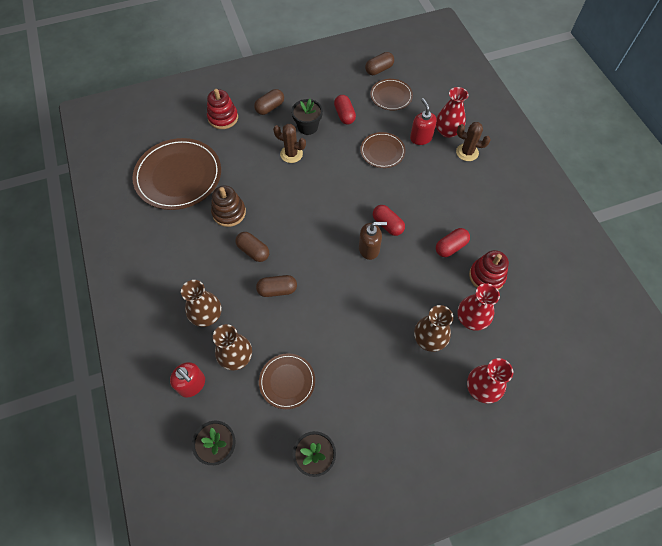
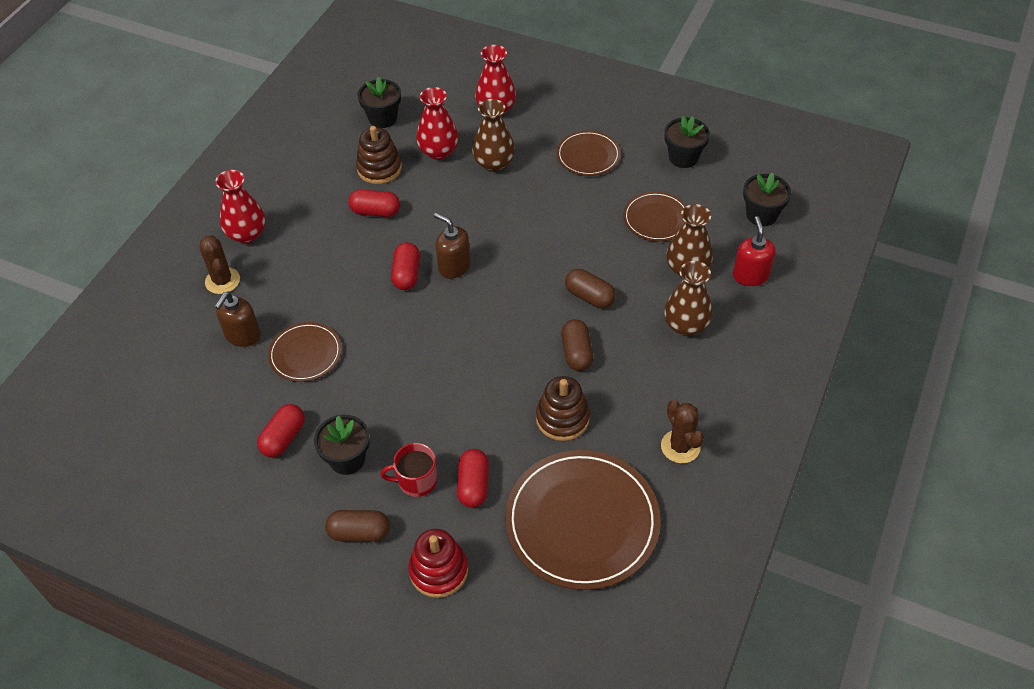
camera: 135 degrees left, 10 degrees down
brown cactus [273,124,306,163] -> brown cactus moved to [661,400,704,463]
brown capsule [365,52,394,75] -> none
brown plate [370,79,413,110] -> brown plate moved to [557,130,621,176]
red soap dispenser [410,98,437,145] -> brown soap dispenser [215,292,261,347]
red vase [436,87,469,138] -> red vase moved to [215,170,265,243]
red stacking toy [469,250,509,290] -> brown stacking toy [356,126,402,184]
none -> black flower pot [358,76,401,128]
none -> red mug [380,443,437,497]
none -> red capsule [457,449,489,508]

